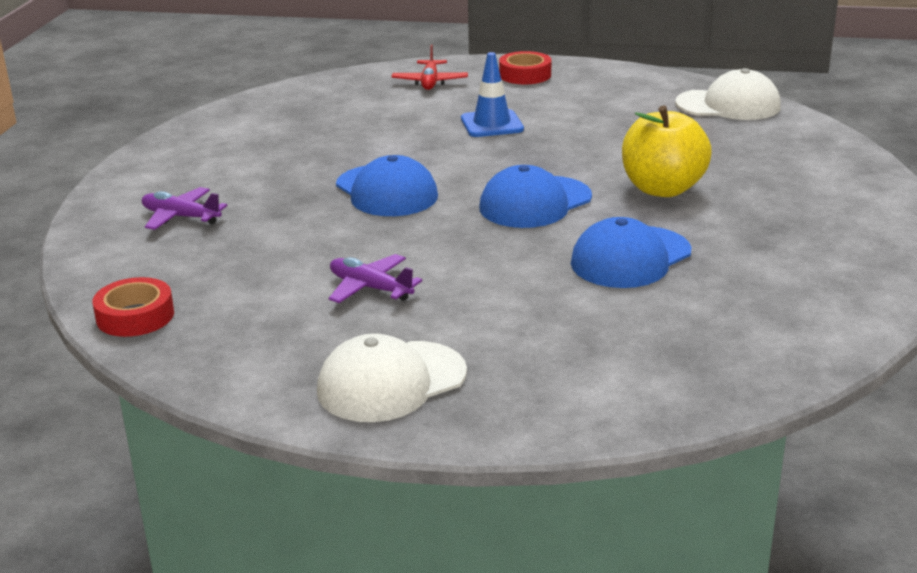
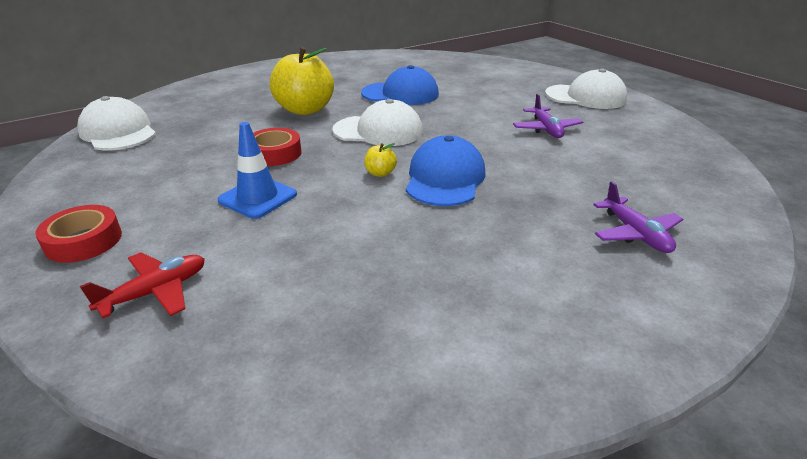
camera: 135 degrees left, 5 degrees up
red tape [92,277,174,337] -> red tape moved to [253,128,302,166]
blue cap [479,165,592,228] -> white cap [332,99,423,146]
none -> yellow apple [364,143,397,177]

